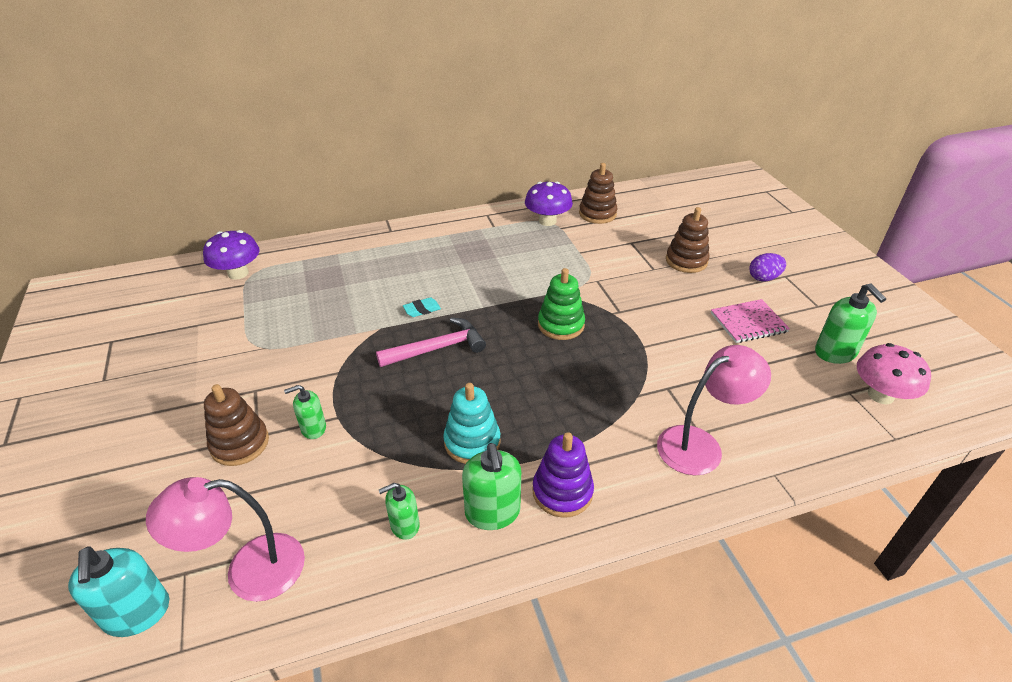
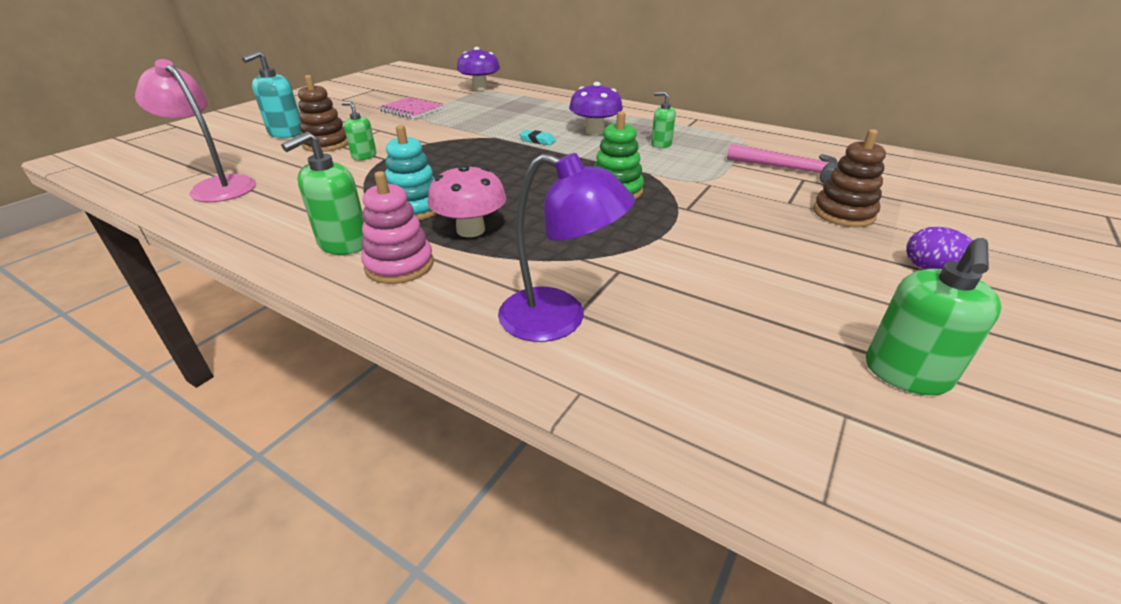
camera: 50 degrees right, 5 degrees down
turquoise soap dispenser [68,546,169,637] -> turquoise soap dispenser moved to [242,51,301,138]
pink hammer [376,318,486,367] -> pink hammer moved to [727,144,838,184]
green soap dispenser [379,483,420,540] -> green soap dispenser moved to [651,92,676,148]
purple mushroom [525,182,573,226] -> purple mushroom moved to [569,82,623,135]
purple stacking toy [532,432,594,518] -> pink stacking toy [361,171,434,284]
brown stacking toy [579,163,617,224] -> none
pink lamp [657,345,771,475] -> purple lamp [498,153,635,342]
pink notebook [711,299,790,343] -> pink notebook moved to [379,97,443,119]
pink mushroom [857,343,931,404] -> pink mushroom moved to [428,164,506,237]

